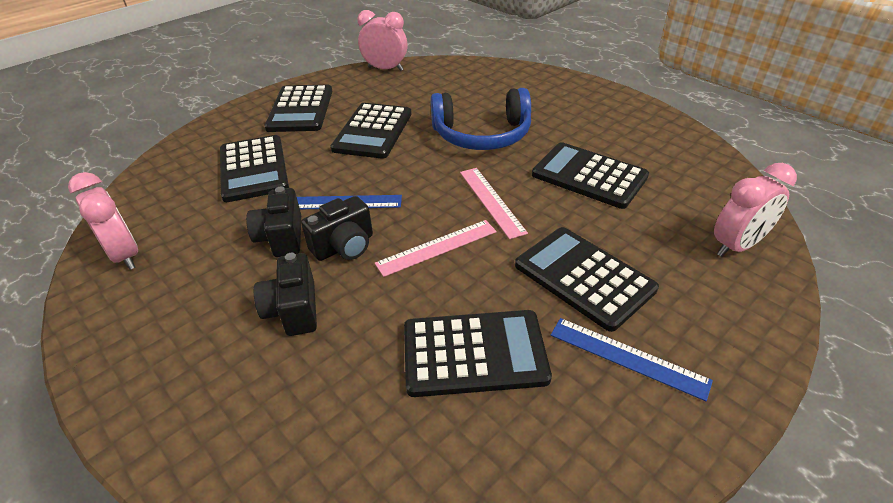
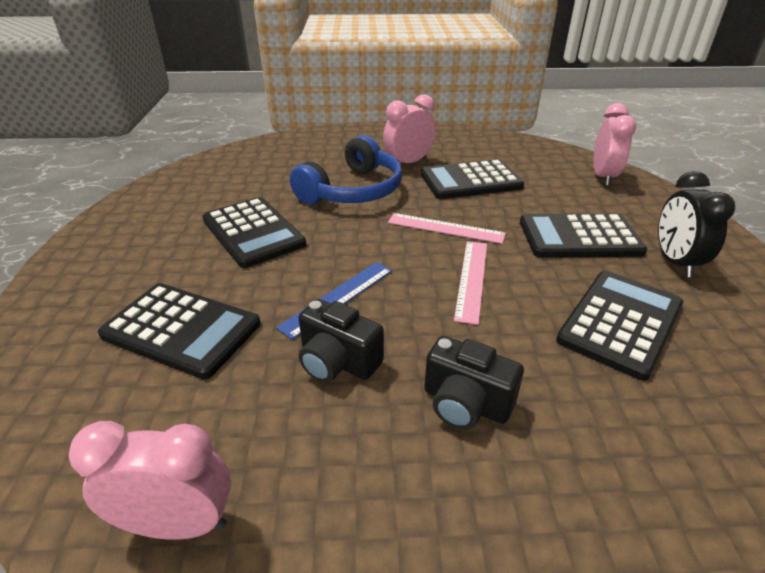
camera: 50 degrees left, 5 degrees down
black calculator [264,85,332,132] -> none
black camera [301,196,373,261] -> none
pink clock [357,10,408,71] -> pink clock moved to [383,94,436,163]
blue ruler [551,318,713,401] -> black clock [658,171,735,277]

